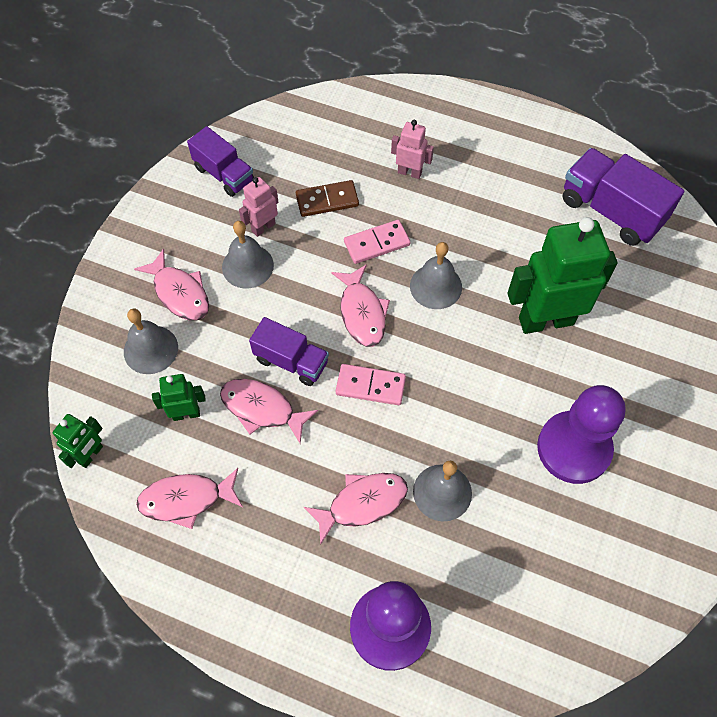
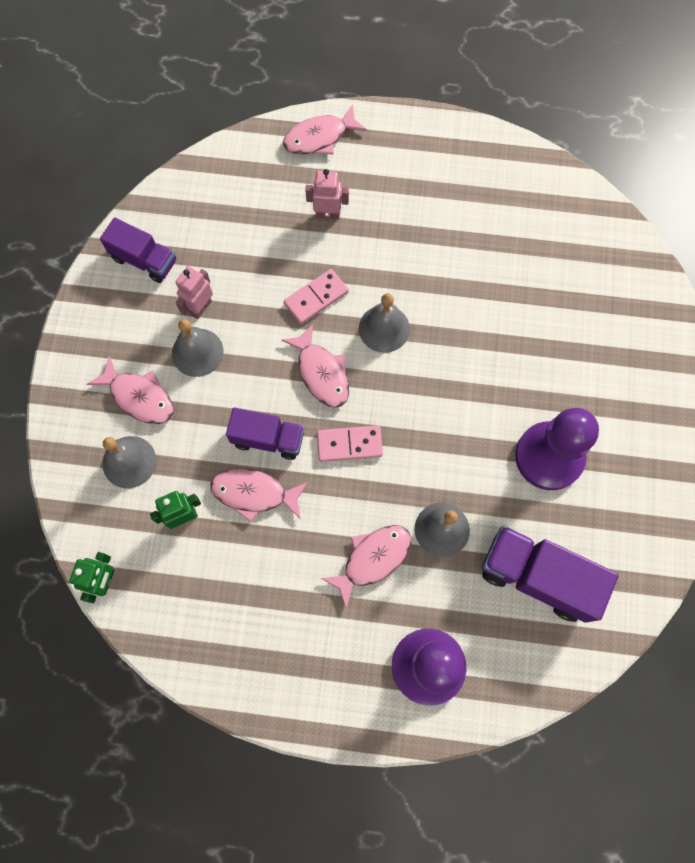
camera: 15 degrees left, 10 degrees up
pink fish [136,468,243,529] -> pink fish moved to [283,105,367,155]
brown domino [296,180,359,217] -> none
green robot [507,217,618,334] -> none
purple truck [563,148,684,246] -> purple truck moved to [482,526,619,623]

